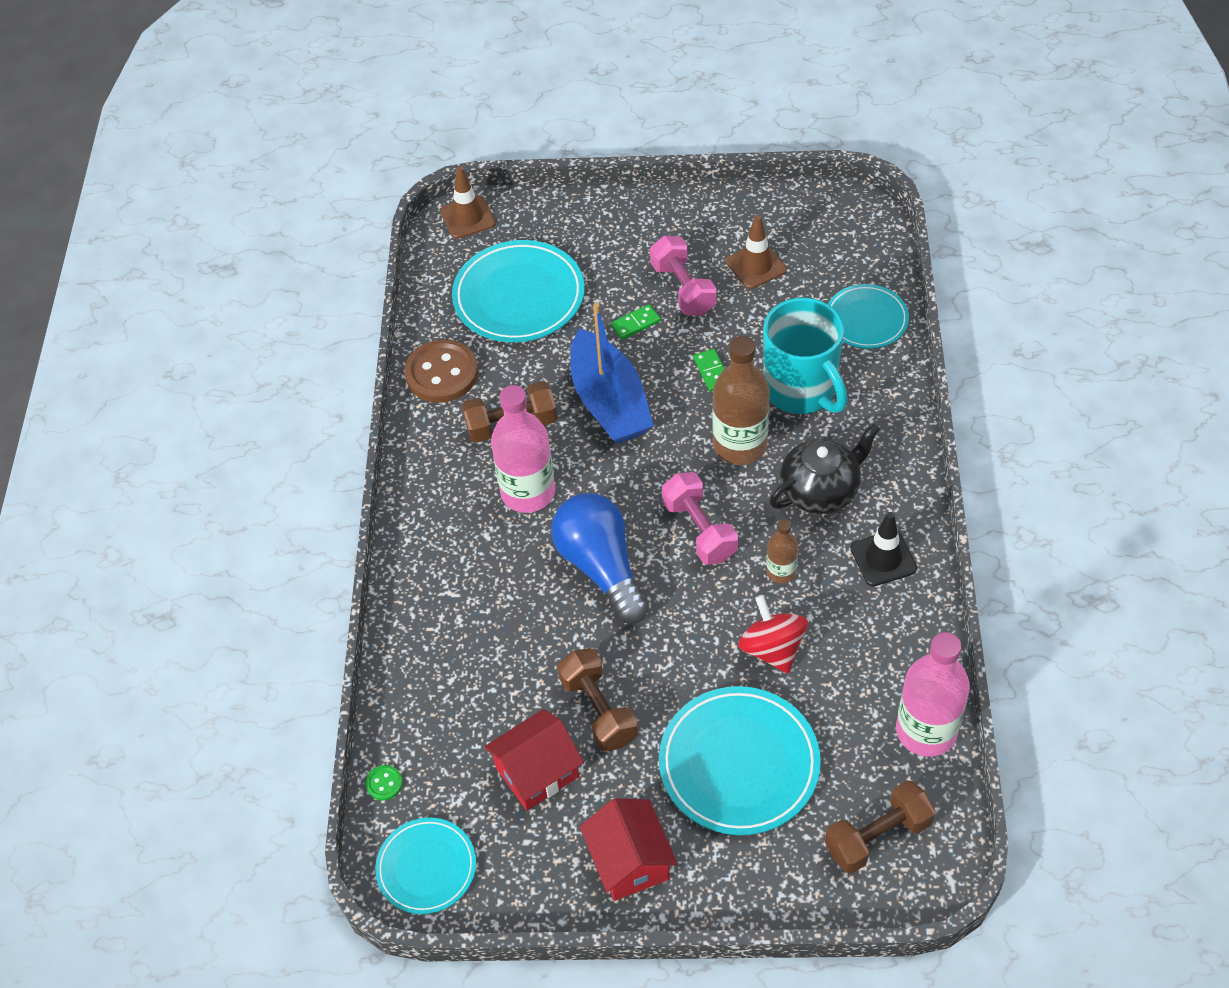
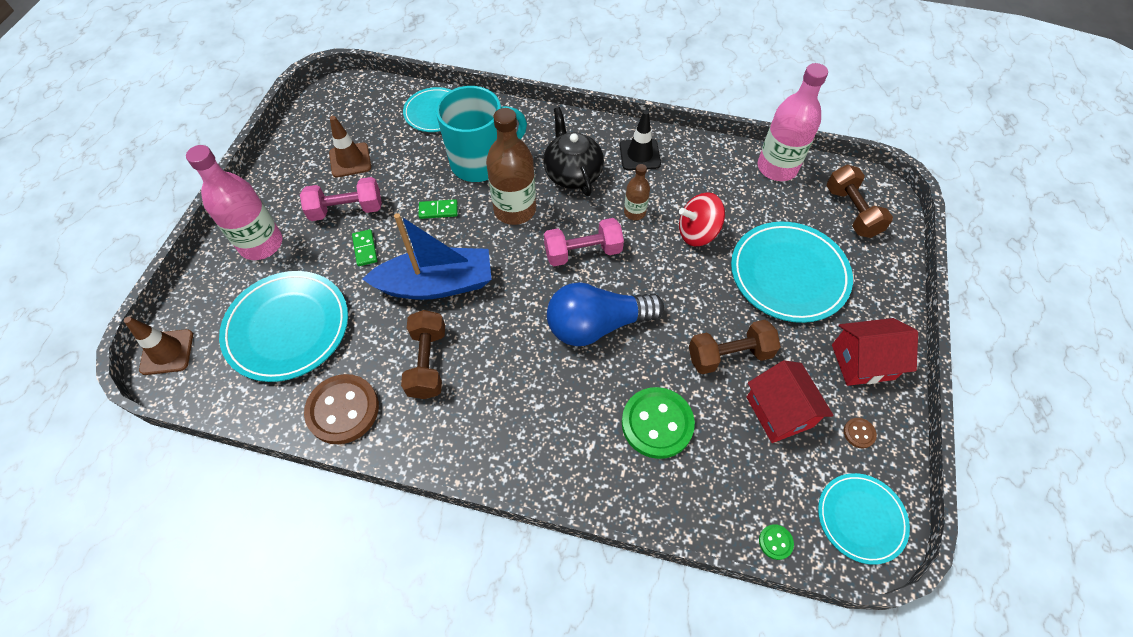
camera: 80 degrees left, 5 degrees up
pink bottle [491,385,555,513] -> pink bottle moved to [186,145,282,260]
none -> green button [622,387,695,459]
none -> brown button [844,418,877,449]

